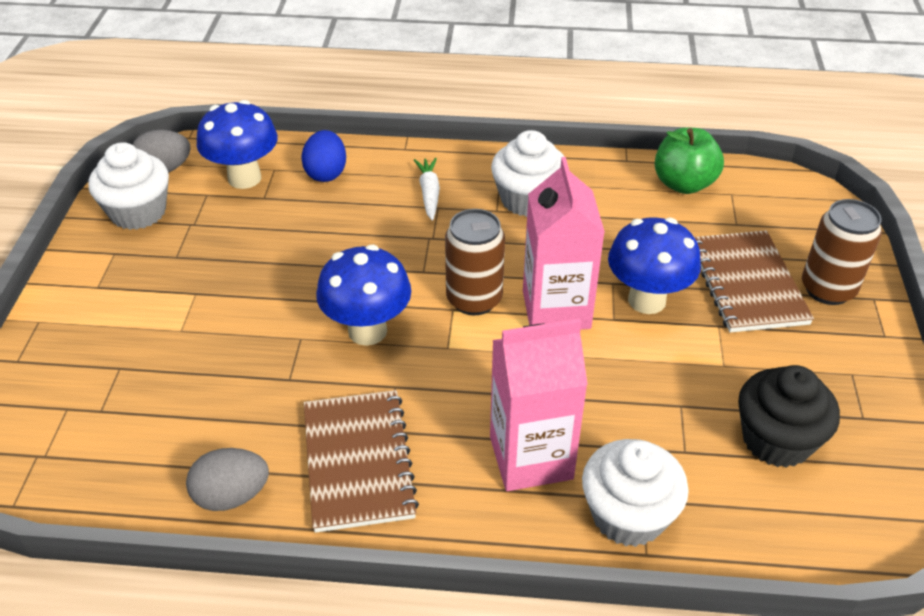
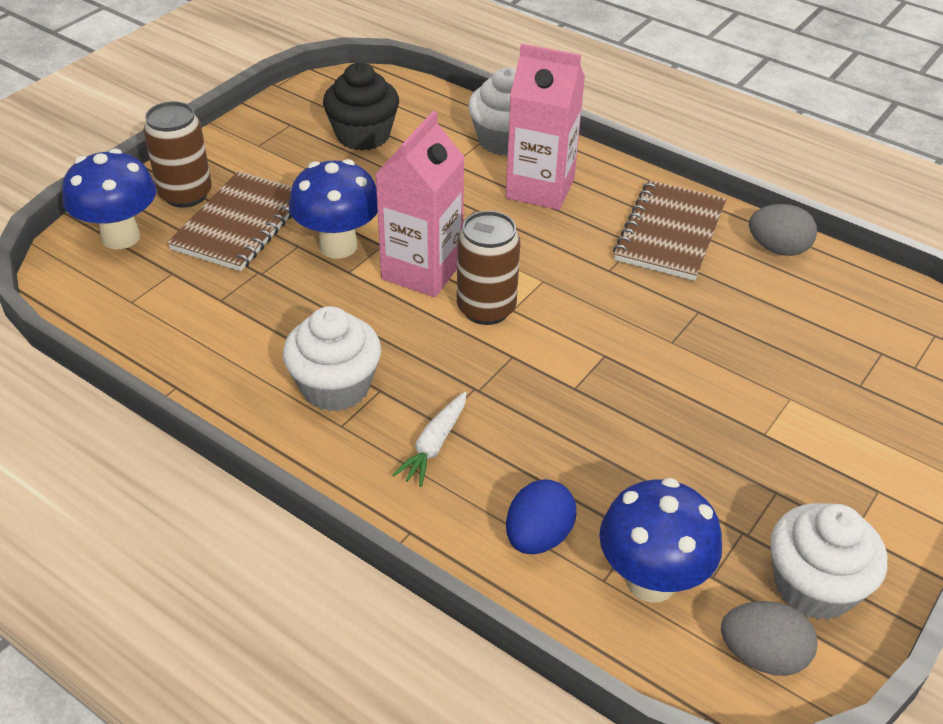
camera: 150 degrees left, 0 degrees up
blue mushroom [316,245,411,346] -> blue mushroom moved to [62,149,156,249]
green apple [655,128,724,194] -> none

